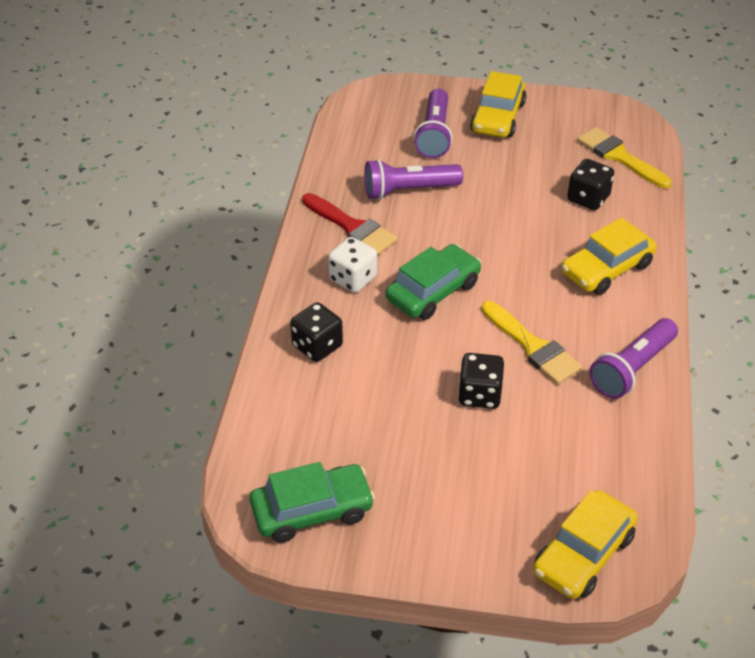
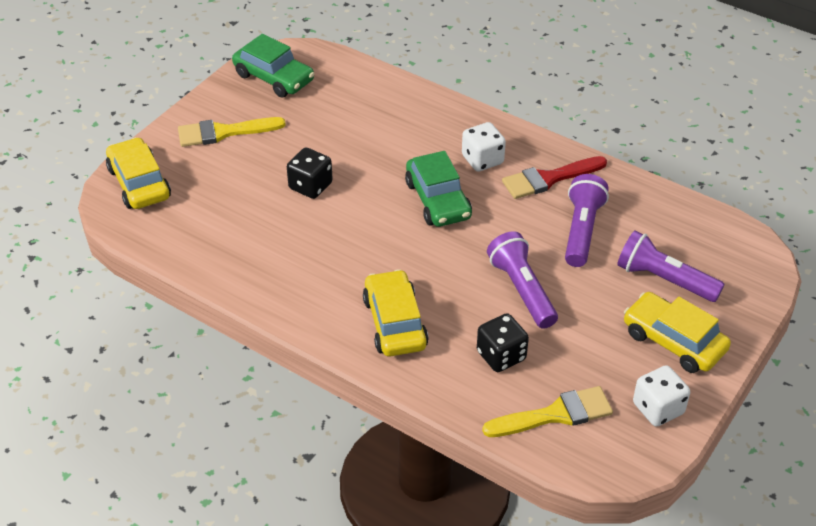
camera: 115 degrees right, 0 degrees up
green car [250,462,375,543] -> green car turned 60 degrees counterclockwise [232,34,314,98]
black dice [290,302,343,362] -> none
yellow brush [482,301,582,384] -> yellow brush moved to [178,117,286,147]
purple flashlight [589,318,678,399] -> purple flashlight moved to [487,231,558,329]
none -> white dice [633,365,690,427]

